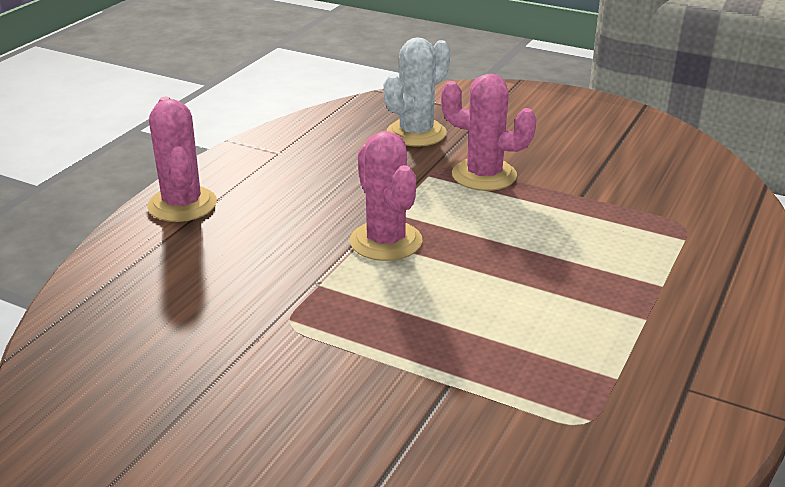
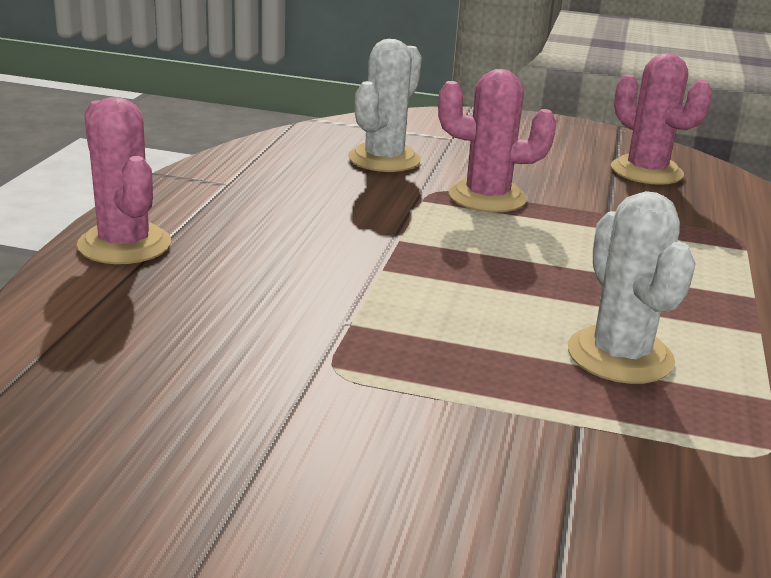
camera: 15 degrees left, 5 degrees down
pink cactus [350,131,422,261] -> pink cactus moved to [611,53,712,185]
none -> white cactus [568,191,696,384]

